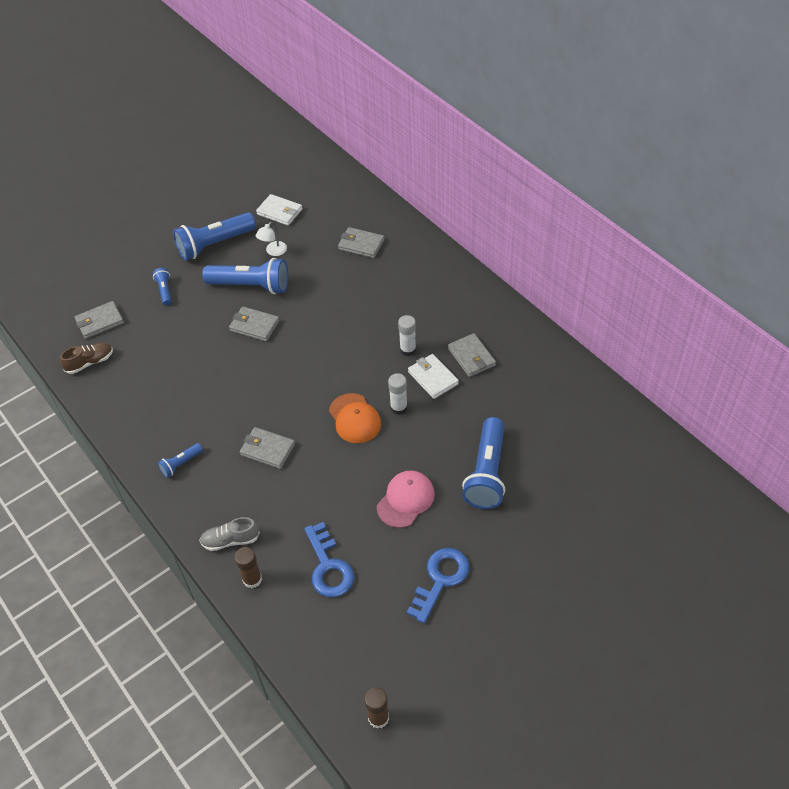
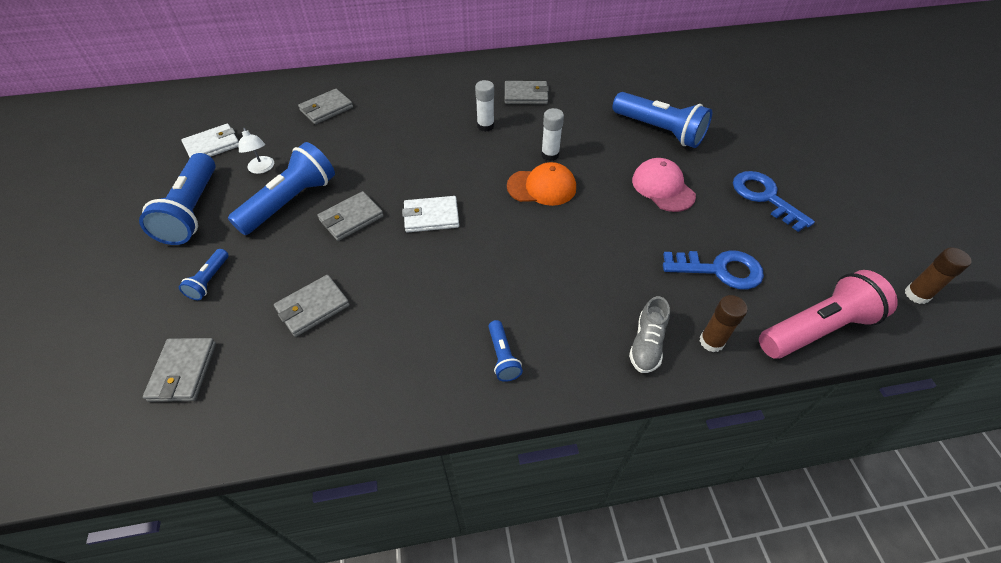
camera: 65 degrees left, 0 degrees up
brown shoe [60,343,113,374] -> none
blue flashlight [153,268,172,305] -> blue flashlight turned 90 degrees counterclockwise [179,249,229,300]
grey wallet [240,427,295,469] -> grey wallet moved to [274,275,350,337]
white wallet [408,354,459,399] -> white wallet moved to [402,196,459,233]
none -> pink flashlight [759,270,898,359]

